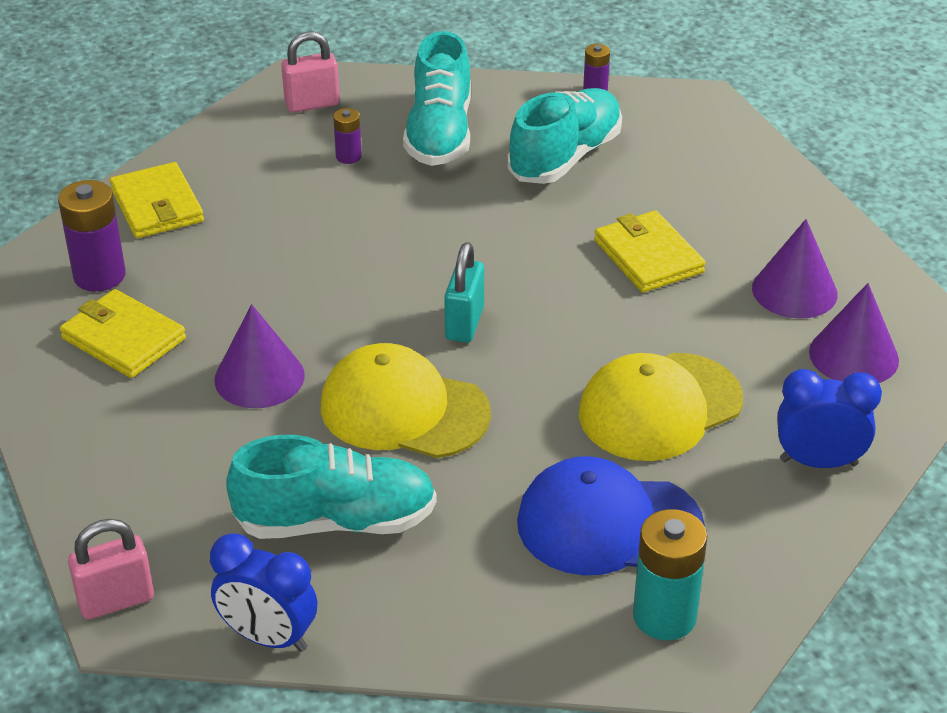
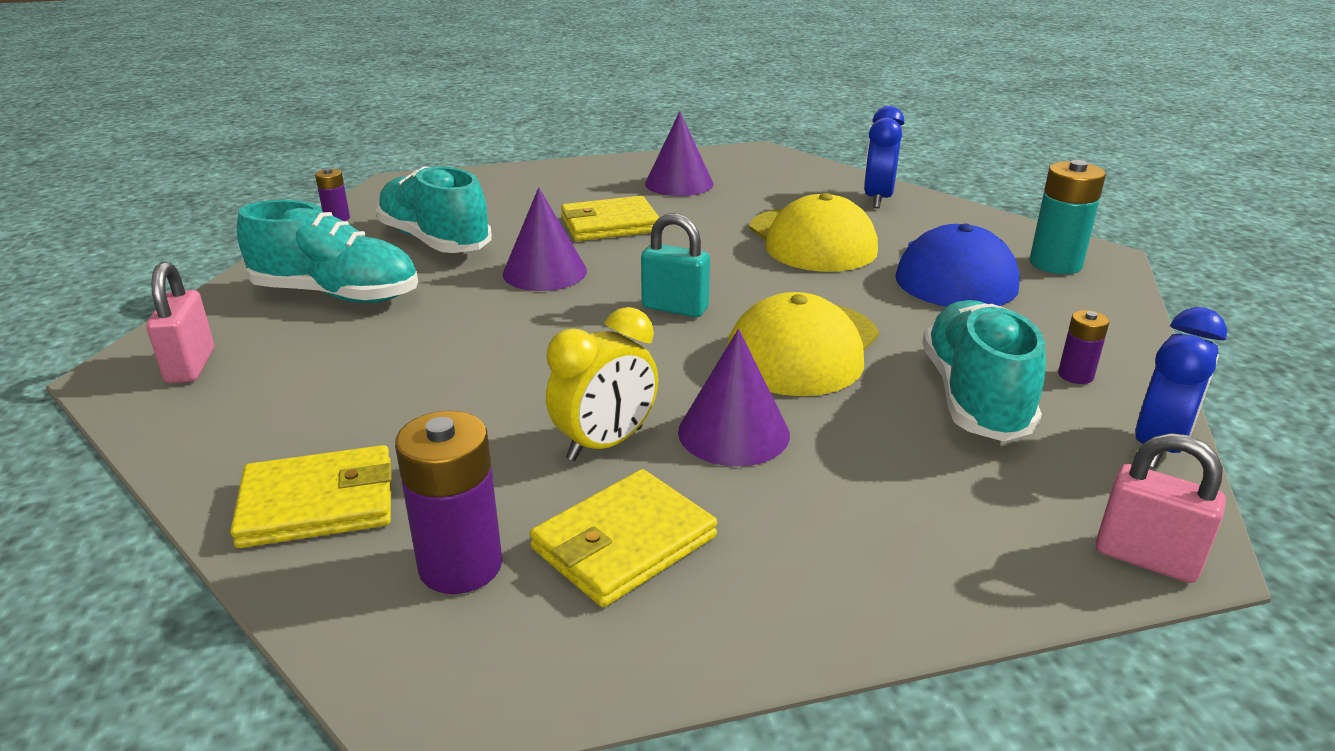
camera: 80 degrees left, 10 degrees down
pink padlock [68,519,154,619] -> pink padlock turned 45 degrees counterclockwise [1096,433,1226,583]
purple battery [333,108,362,164] -> purple battery moved to [1058,310,1109,384]
purple cone [809,283,899,383] -> purple cone moved to [503,188,587,291]
none -> yellow clock [546,307,658,461]

